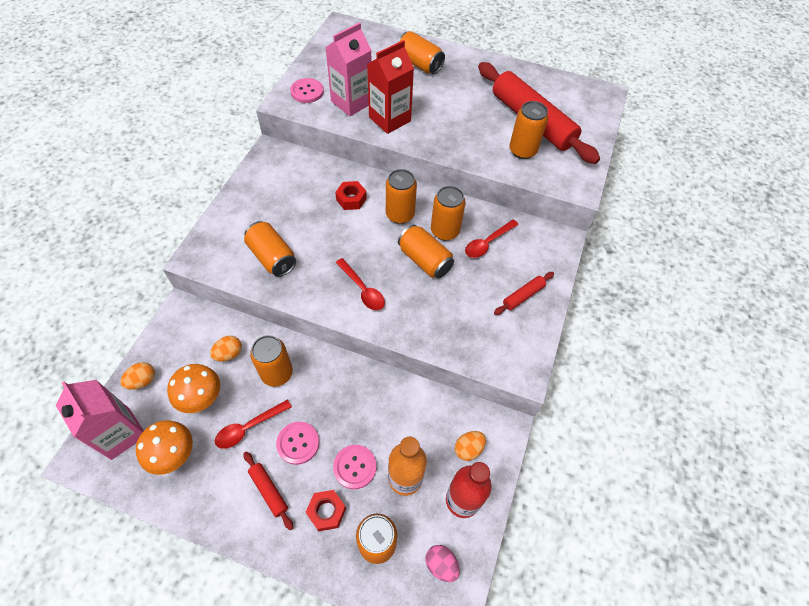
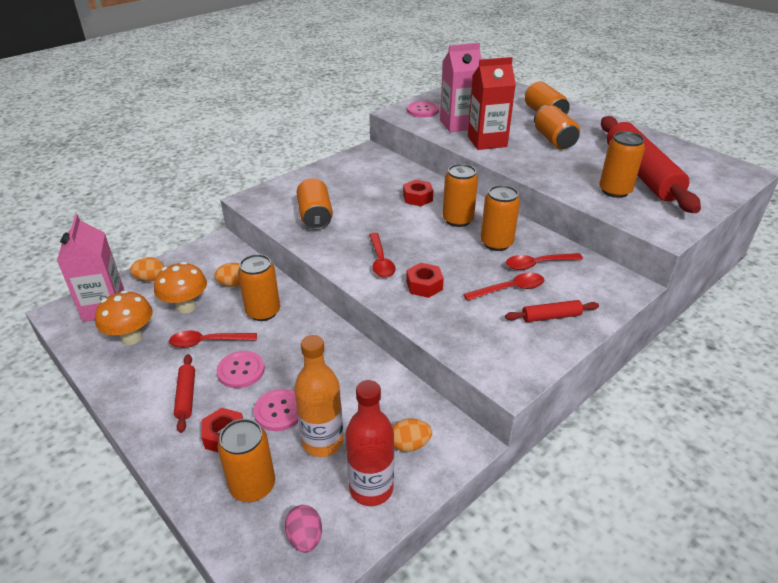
camera: 30 degrees right, 20 degrees down
orange can [398,225,454,278] -> orange can moved to [534,105,580,149]
none -> red nut [406,263,444,298]
none -> red spoon [463,273,545,301]

